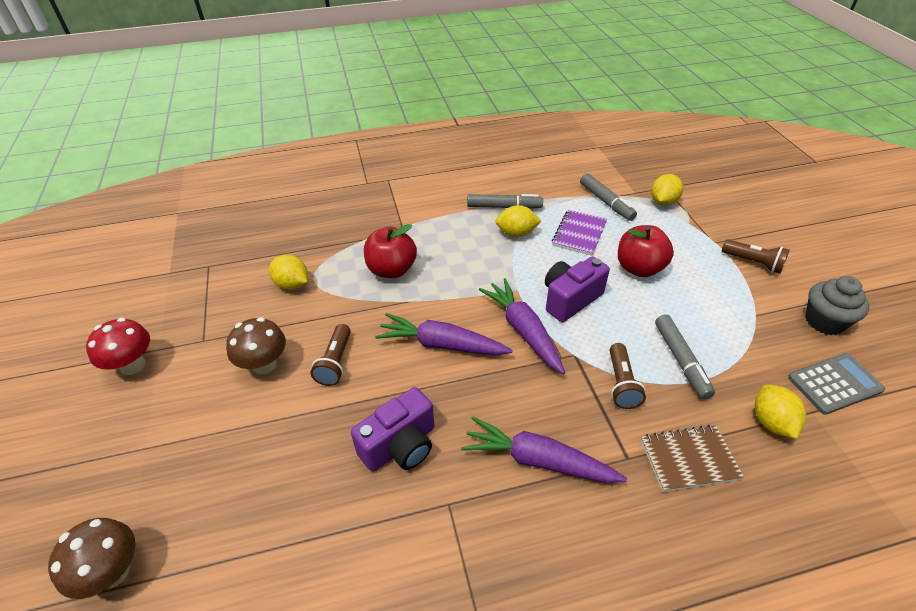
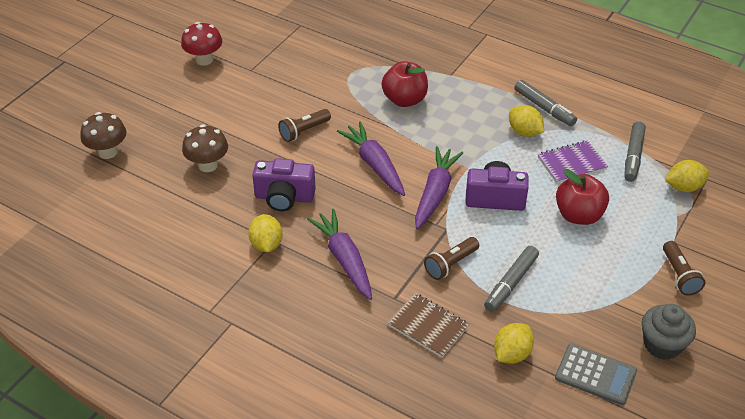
camera: 45 degrees right, 0 degrees up
brown mushroom [226,317,286,375] -> brown mushroom moved to [182,124,228,172]
yellow lemon [269,255,308,290] -> yellow lemon moved to [248,214,283,252]

